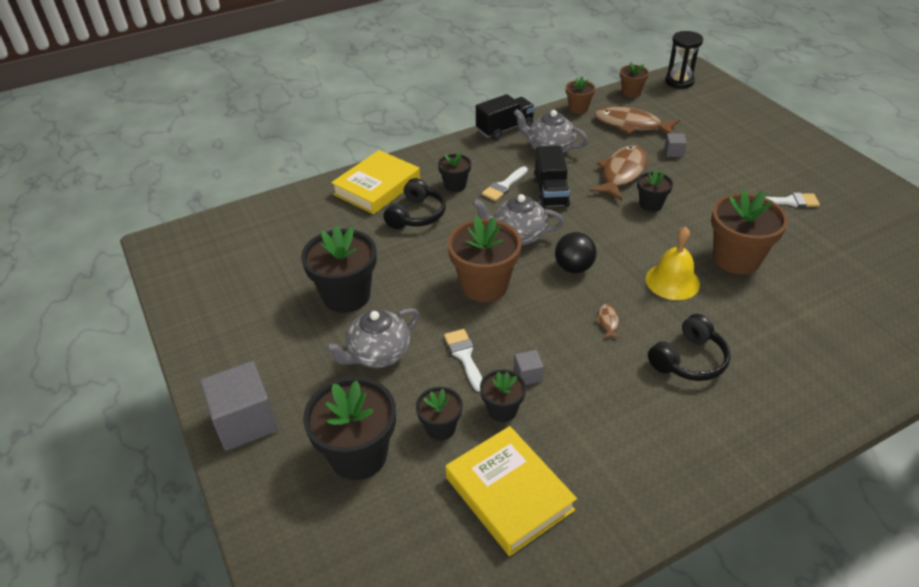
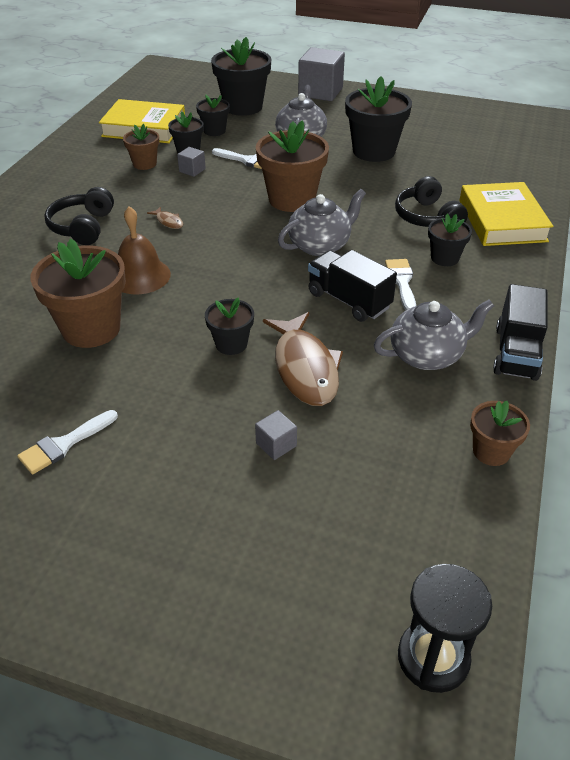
camera: 135 degrees right, 0 degrees up
black ball [555,232,597,273] -> none
brown fish [595,106,680,134] -> none
brown flower pot [620,62,649,98] -> brown flower pot moved to [123,124,159,170]
yellow bell [646,227,700,300] -> brown bell [118,206,171,294]

